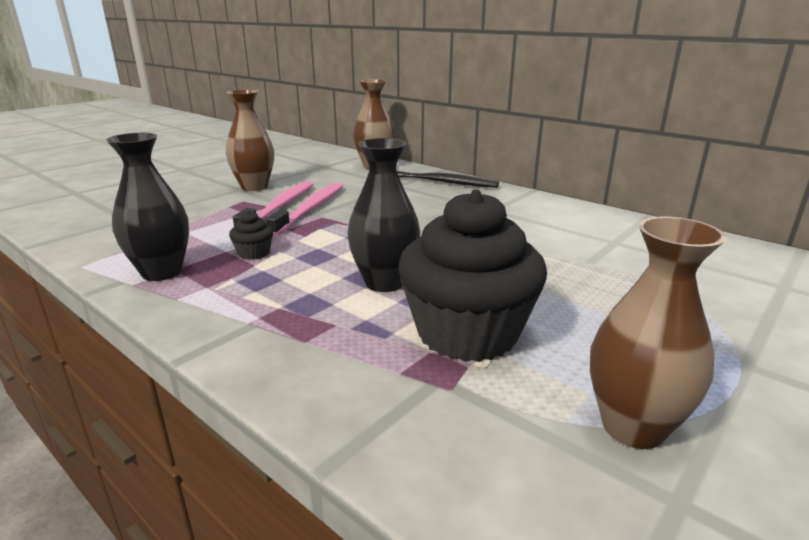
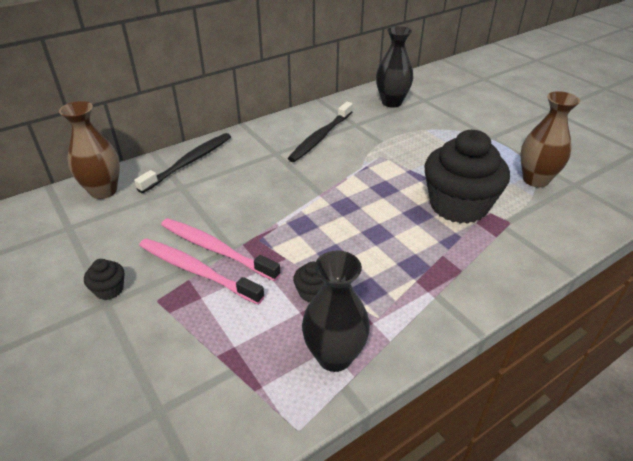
camera: 75 degrees left, 15 degrees up
brown vase [226,90,274,191] -> black cupcake [84,259,125,300]
black vase [347,138,420,292] -> black vase moved to [376,26,413,108]
none -> black toothbrush [288,102,353,162]

